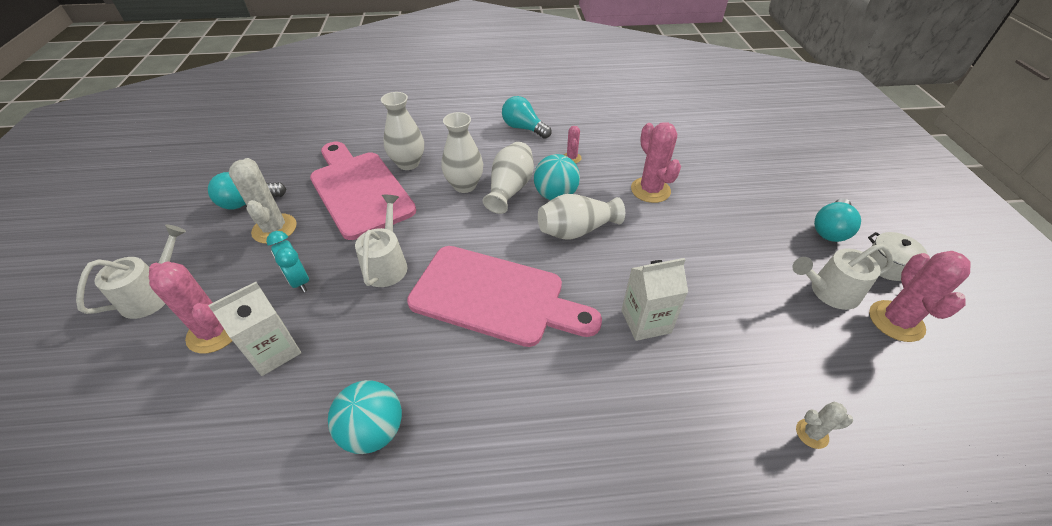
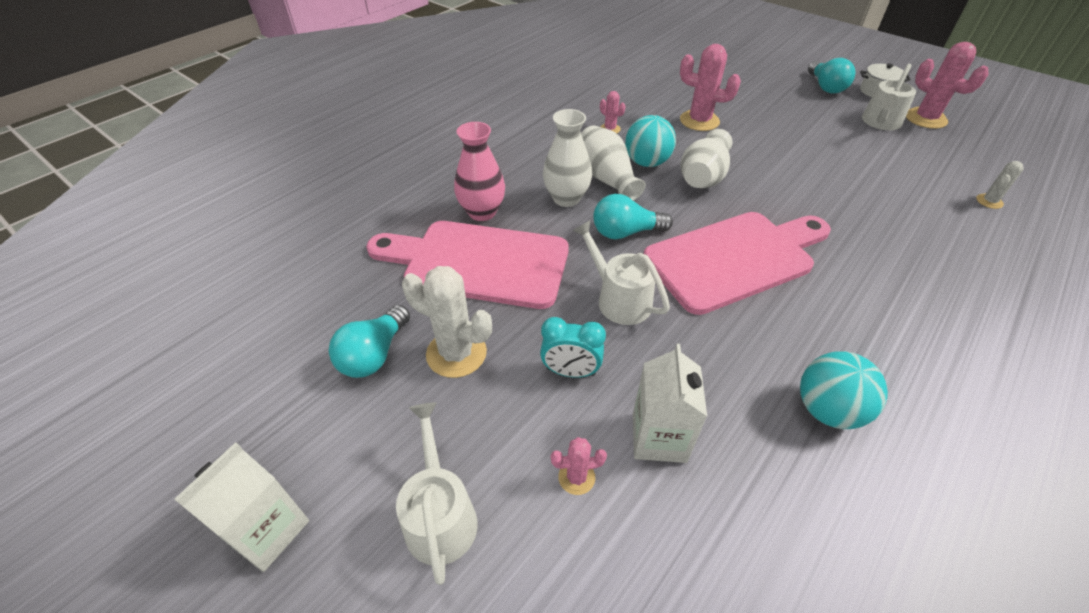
camera: 45 degrees left, 0 degrees up
pink cactus [149,261,232,354] -> pink cactus [551,437,607,495], size x0.52
white vase [381,92,424,170] -> pink vase [454,122,505,221]
turquoise light bulb [502,96,551,139] -> turquoise light bulb moved to [593,194,673,239]
white carton [621,258,688,341] -> white carton moved to [174,442,309,572]

